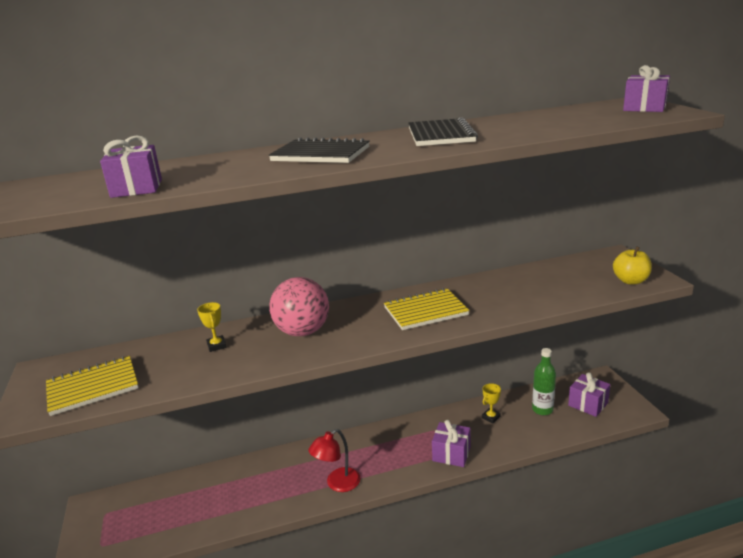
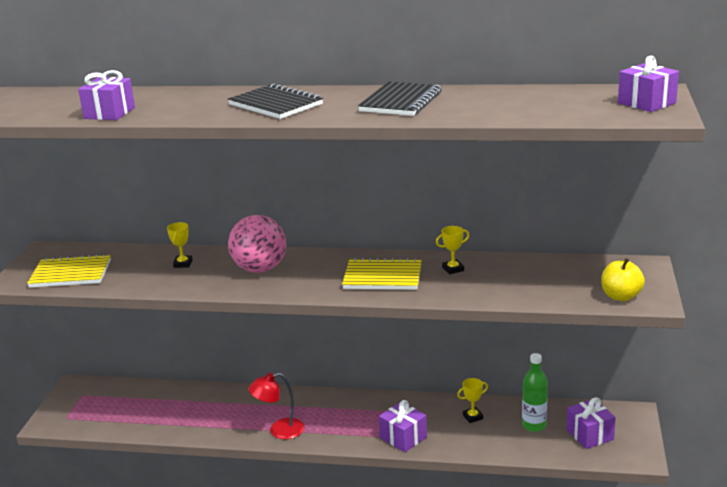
camera: 25 degrees right, 0 degrees up
none -> yellow trophy [436,226,470,274]

